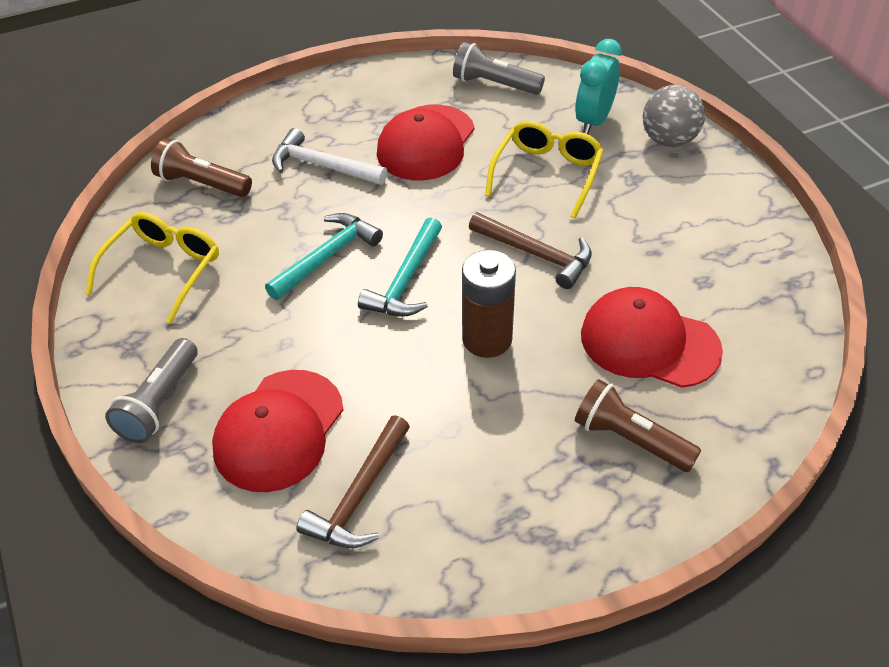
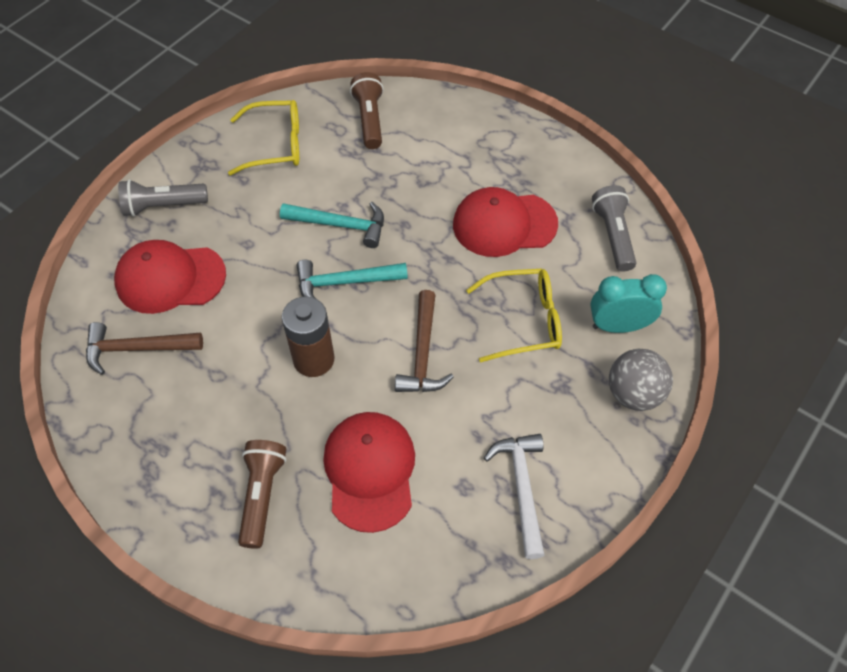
camera: 60 degrees right, 10 degrees up
white hammer [272,128,387,185] -> white hammer moved to [484,434,545,559]

